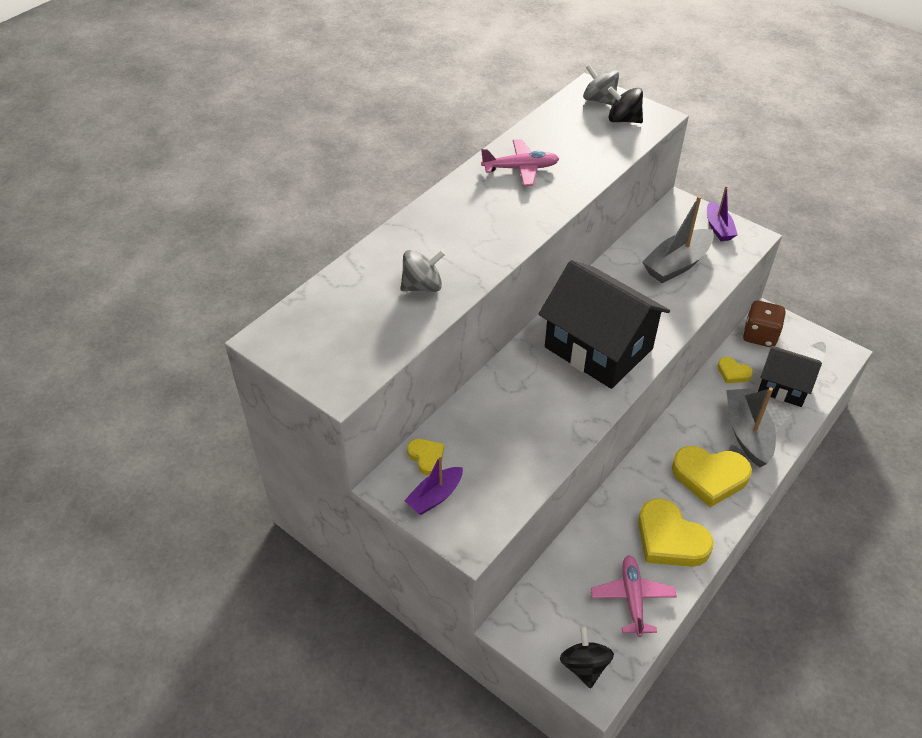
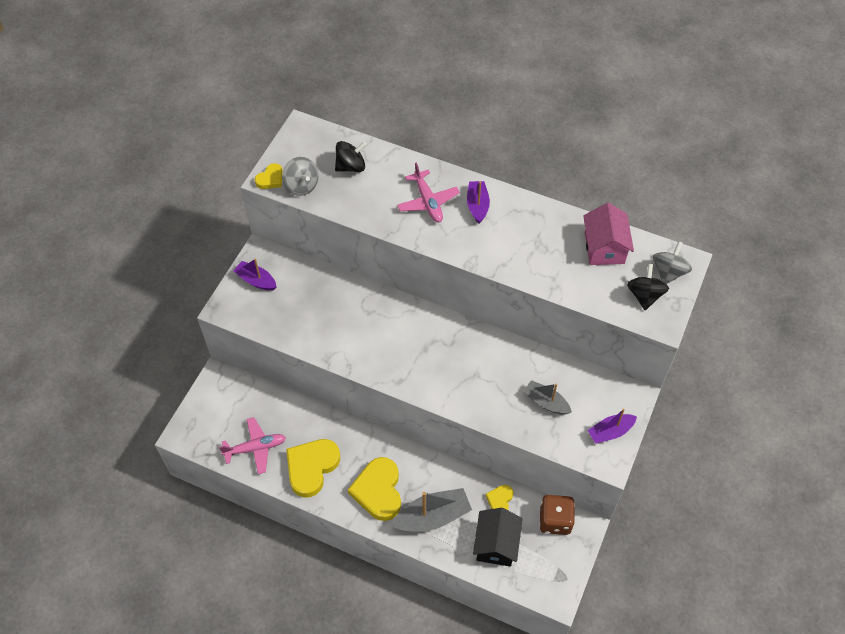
camera: 75 degrees right, 10 degrees up
grey spinning top [400,250,445,292] -> grey spinning top moved to [282,157,319,196]
yellow heart [407,439,444,476] -> yellow heart moved to [255,163,283,189]
pink plane [481,139,559,186] -> pink plane moved to [397,162,460,222]
black house [539,260,670,389] -> none
black spinning top [560,626,614,688] -> black spinning top moved to [335,141,367,172]
grey boat [642,196,714,283] -> grey boat [523,380,572,414], size x0.62
none -> purple boat [467,181,490,224]
none -> pink house [583,203,634,265]

